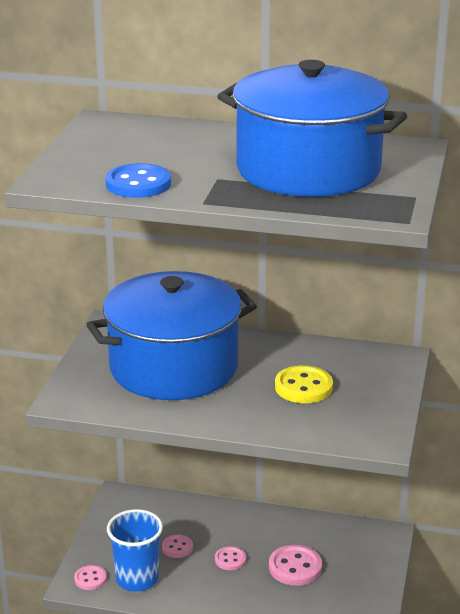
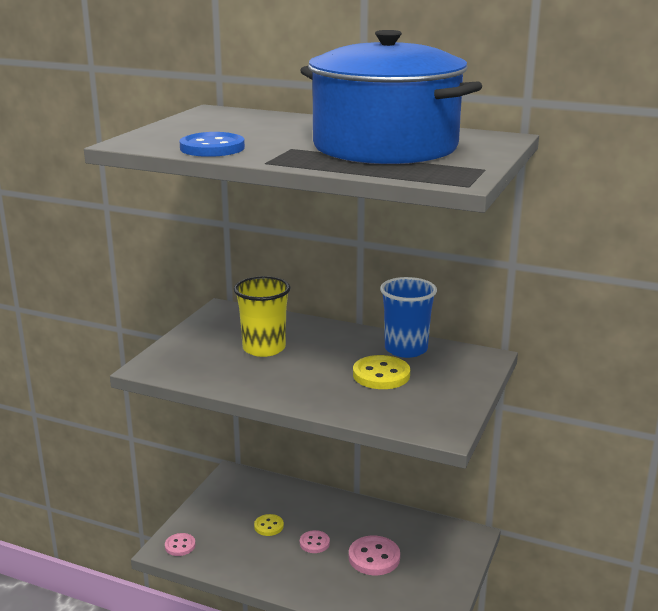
camera: 10 degrees right, 5 degrees down
blue pot [86,271,257,400] -> yellow cup [234,276,291,357]
blue cup [107,509,163,592] -> blue cup moved to [380,277,437,358]
pink button [162,534,193,558] -> yellow button [254,514,284,536]

